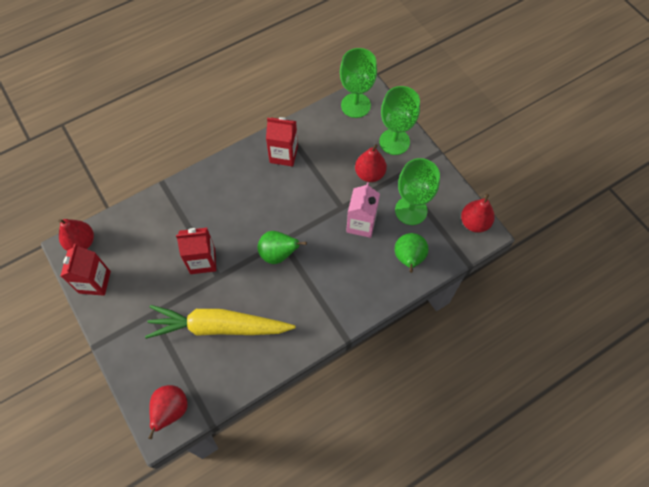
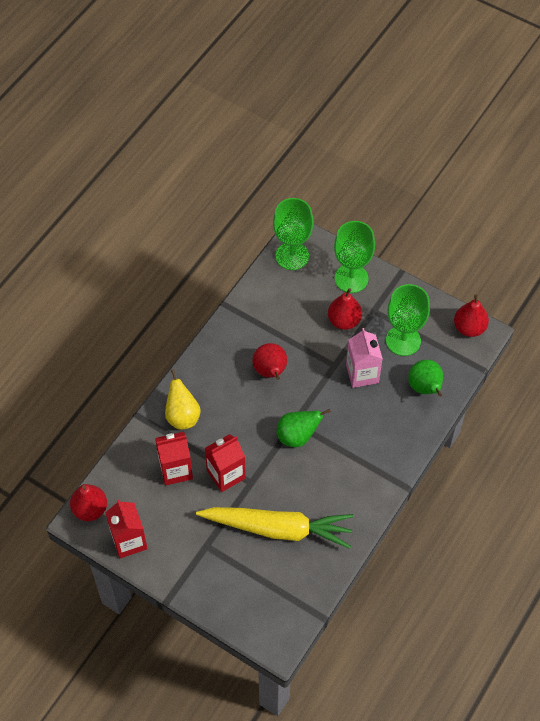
camera: 25 degrees left, 5 degrees down
yellow carrot [145,305,296,339] -> yellow carrot turned 150 degrees counterclockwise [196,507,354,549]
red pear [148,385,188,439] -> red pear moved to [252,343,287,380]
red carton [266,117,298,167] -> red carton moved to [155,431,193,486]
none -> yellow pear [165,369,201,430]

